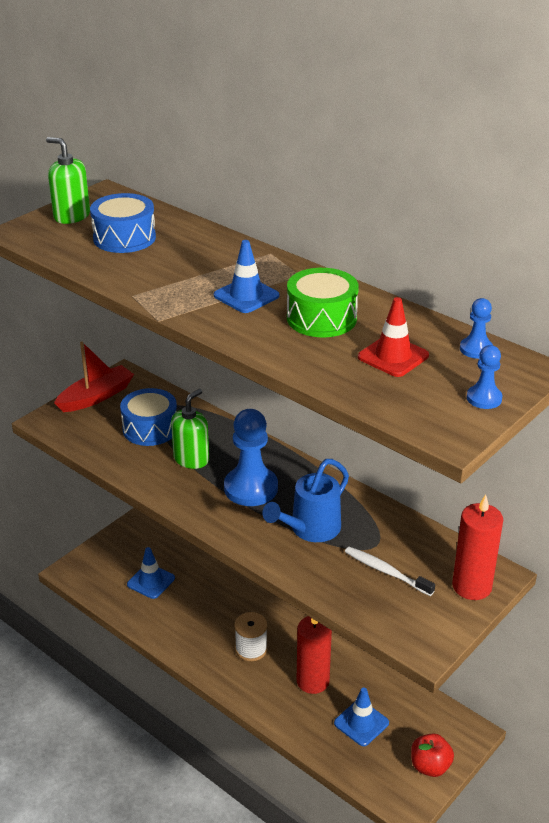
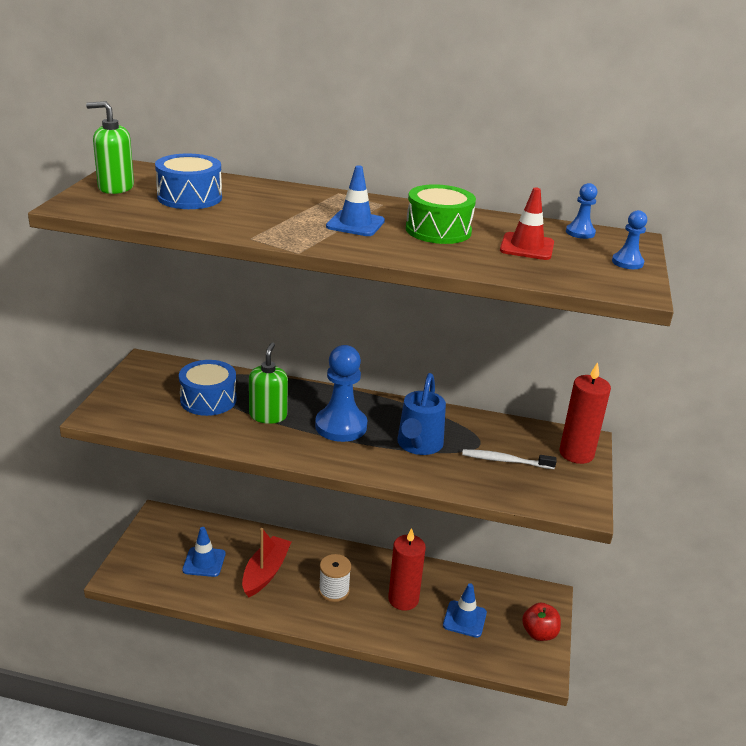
camera: 30 degrees left, 5 degrees down
red boat [54,341,134,412] -> red boat moved to [242,528,291,597]

